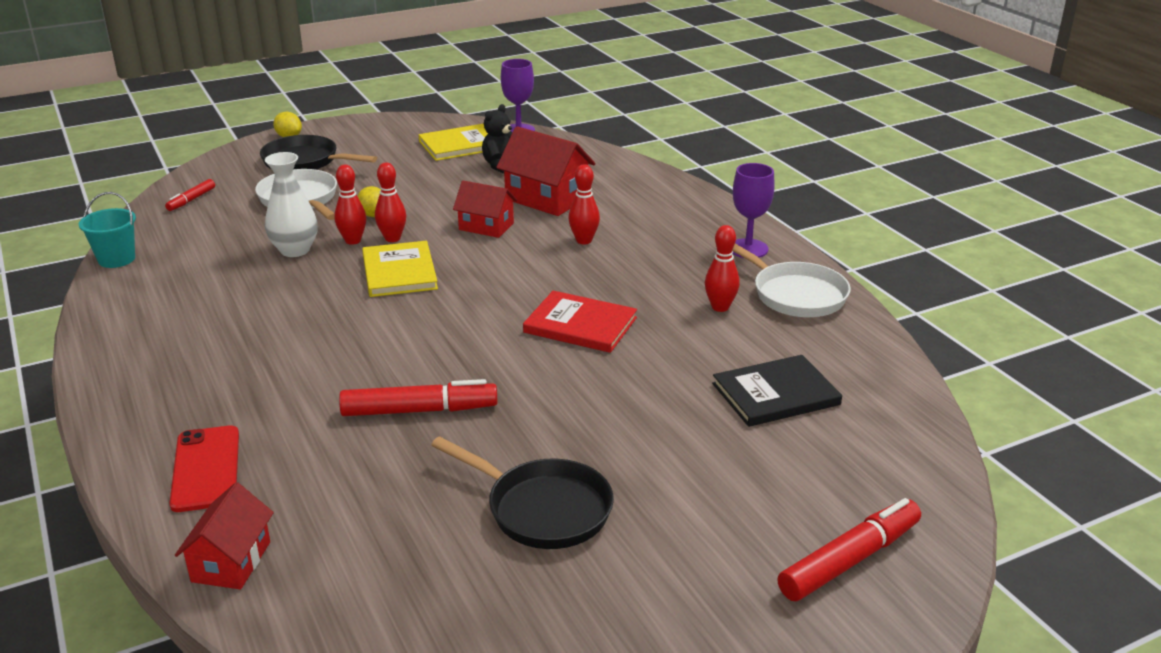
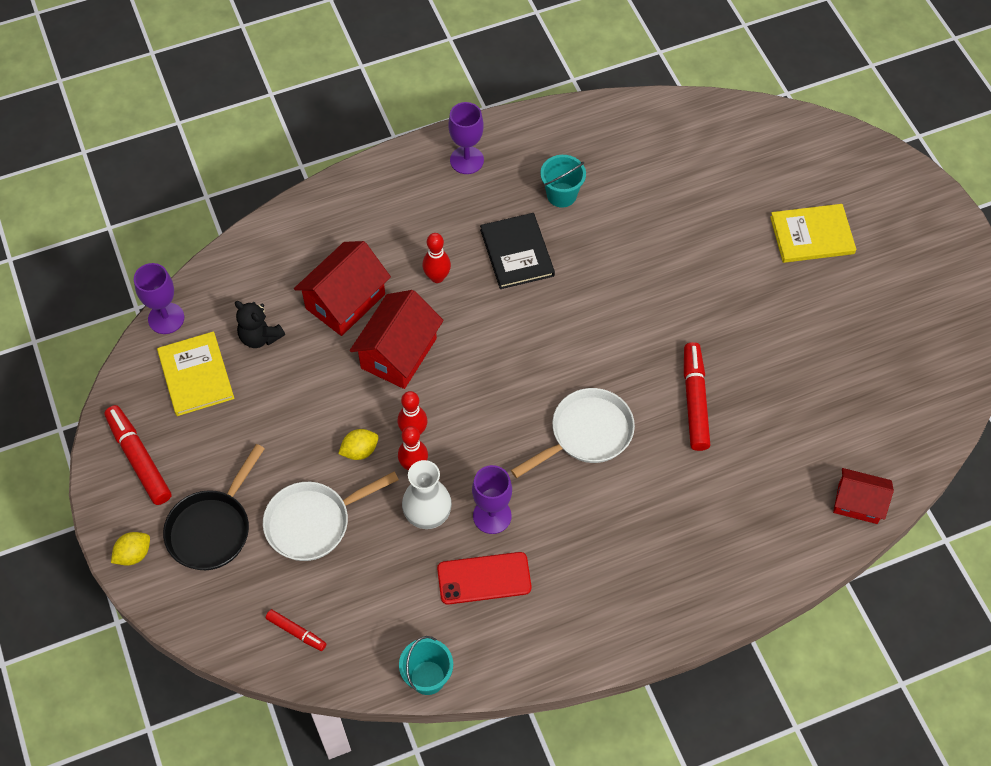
camera: 85 degrees left, 30 degrees up
red phone [169,425,239,512] -> red phone moved to [437,552,532,605]
yellow book [362,241,438,297] -> yellow book moved to [770,204,856,263]
black pan [431,436,614,549] -> none
red house [453,181,517,238] -> red house [350,290,444,389], size x1.56
red book [523,291,637,353] -> none
red bowling pin [705,225,740,312] -> turquoise bucket [540,155,586,208]
black book [712,355,842,427] -> black book moved to [480,213,555,289]
white pan [732,244,851,317] -> white pan moved to [511,388,635,478]
red marker [777,498,921,601] -> red marker moved to [104,405,171,505]
none -> purple goblet [472,465,512,534]

